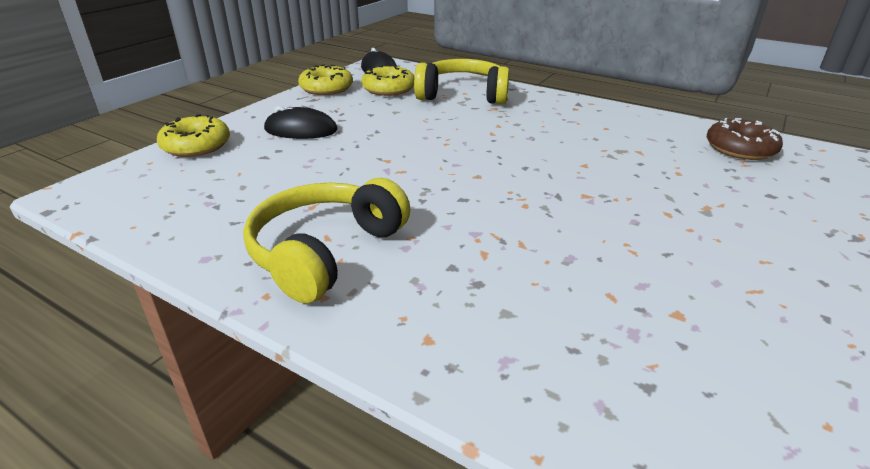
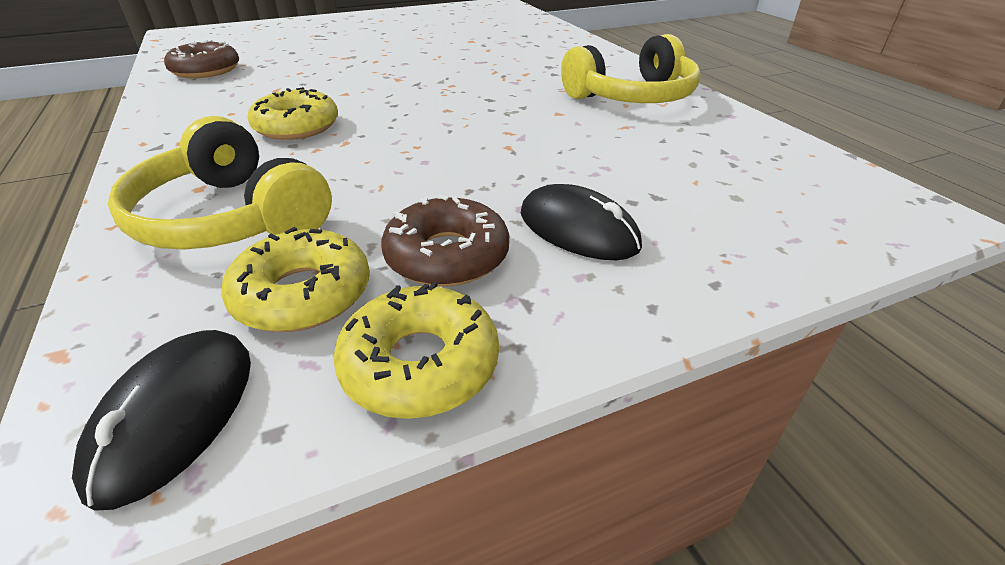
camera: 145 degrees left, 5 degrees up
yellow donut [157,114,230,157] -> yellow donut moved to [248,87,338,140]
none -> brown donut [381,195,509,287]

